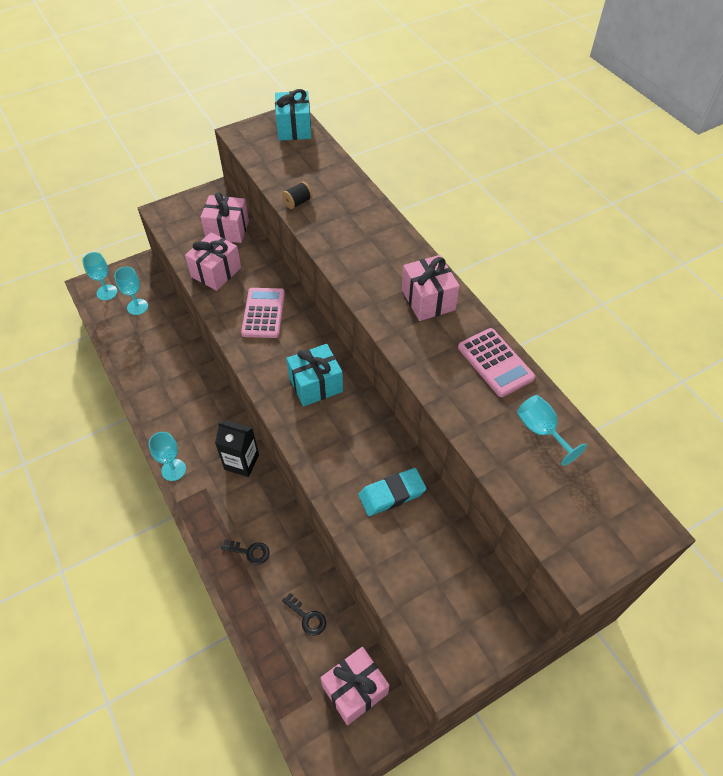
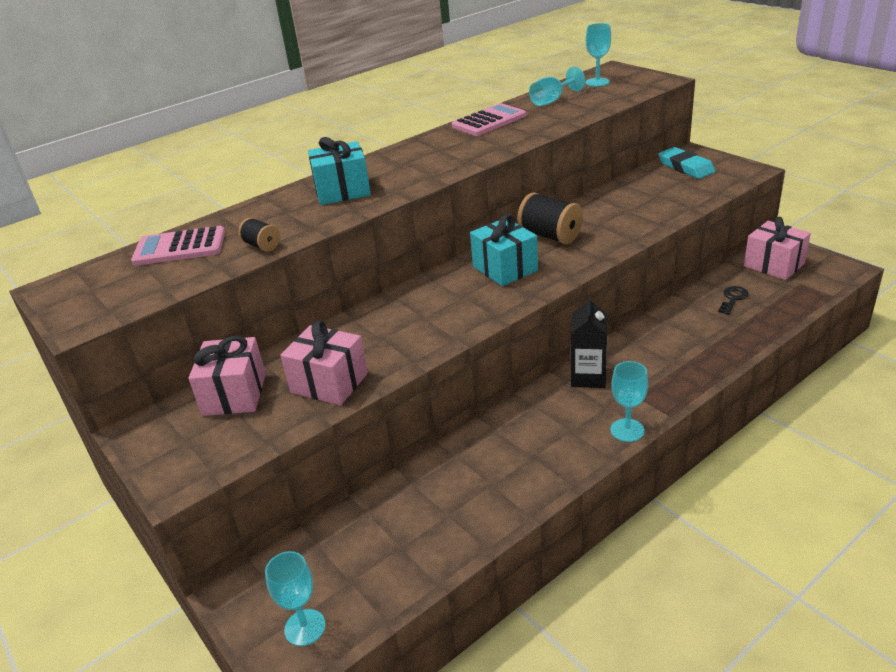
camera: 95 degrees left, 20 degrees down
turquoise goblet [114,267,148,315] -> turquoise goblet moved to [586,23,611,87]
black key [221,539,270,565] -> none
pink calculator [241,288,285,338] -> pink calculator moved to [131,226,225,266]
turquoise gift [275,89,311,141] -> turquoise gift moved to [308,137,371,205]
turquoise eraser [358,468,427,516] -> turquoise eraser moved to [659,147,716,179]
pink gift [402,255,460,321] -> none
none -> black spool [517,192,583,244]

